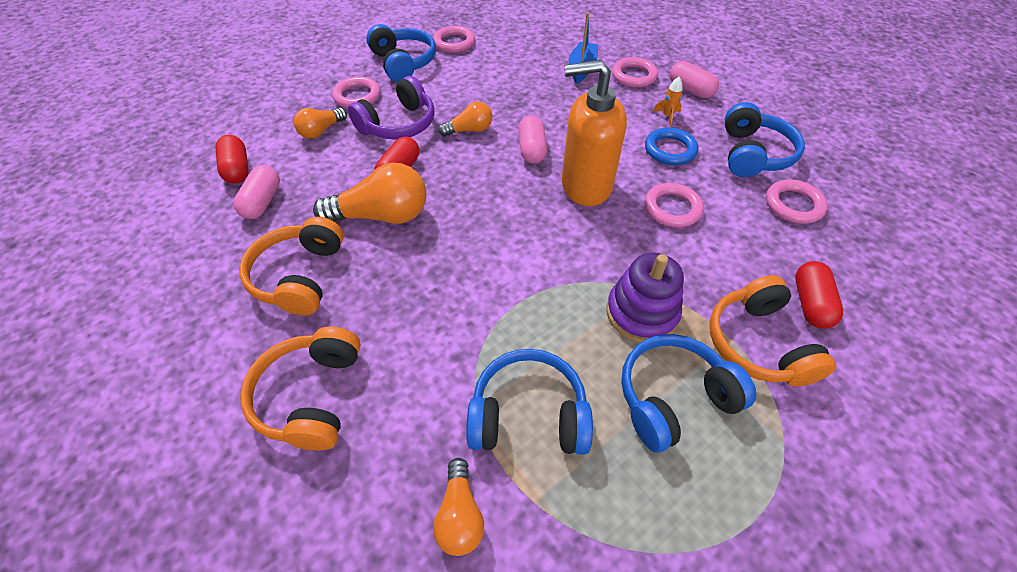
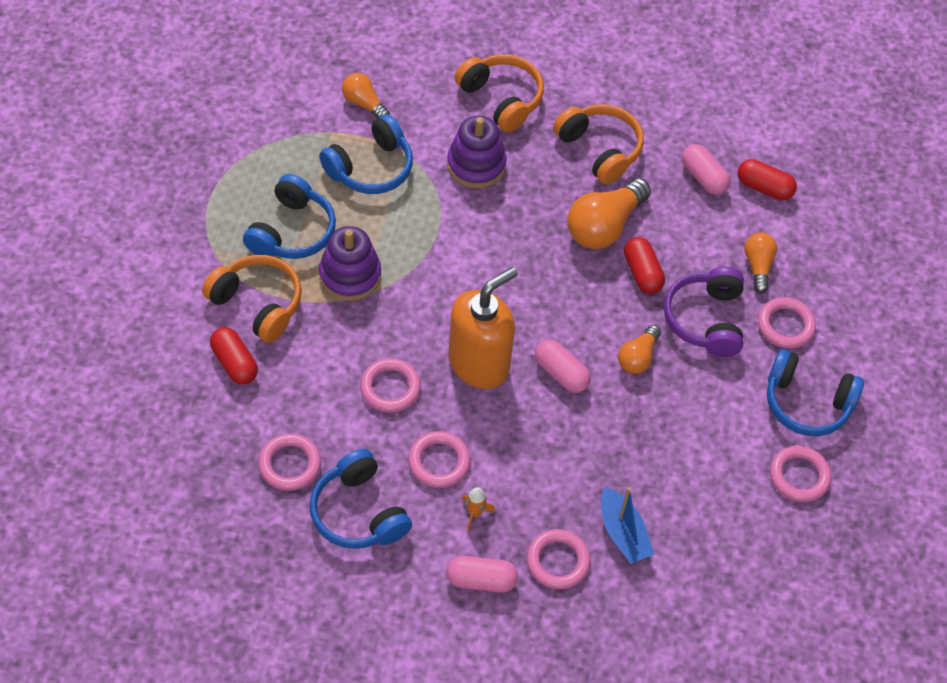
camera: 135 degrees right, 5 degrees up
blue ring [645,127,698,165] -> pink ring [409,431,471,488]
none -> purple stacking toy [447,116,507,188]

